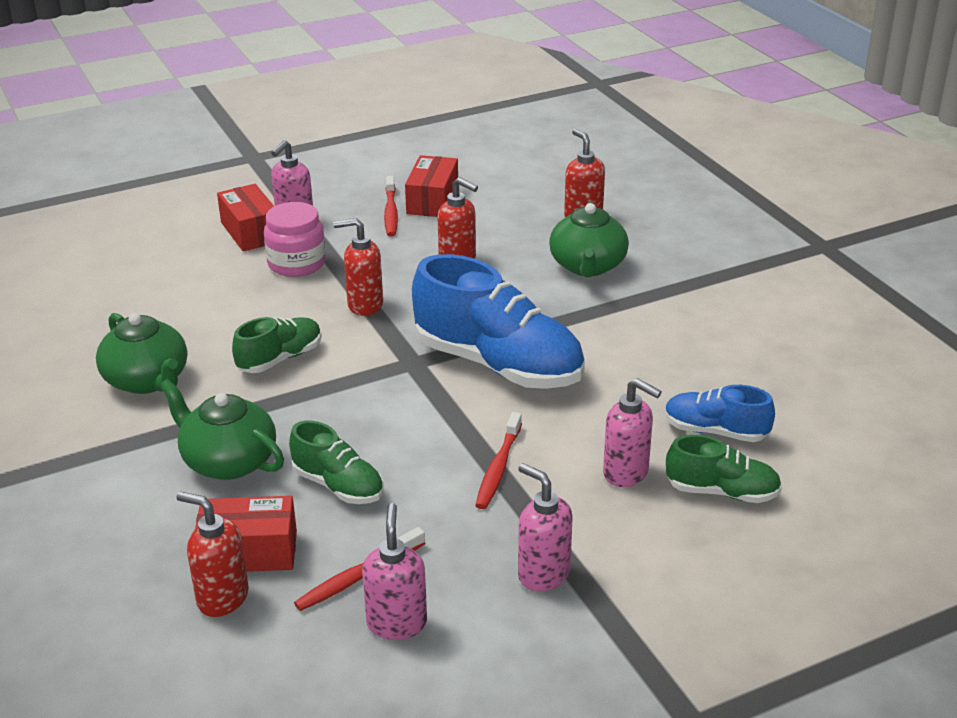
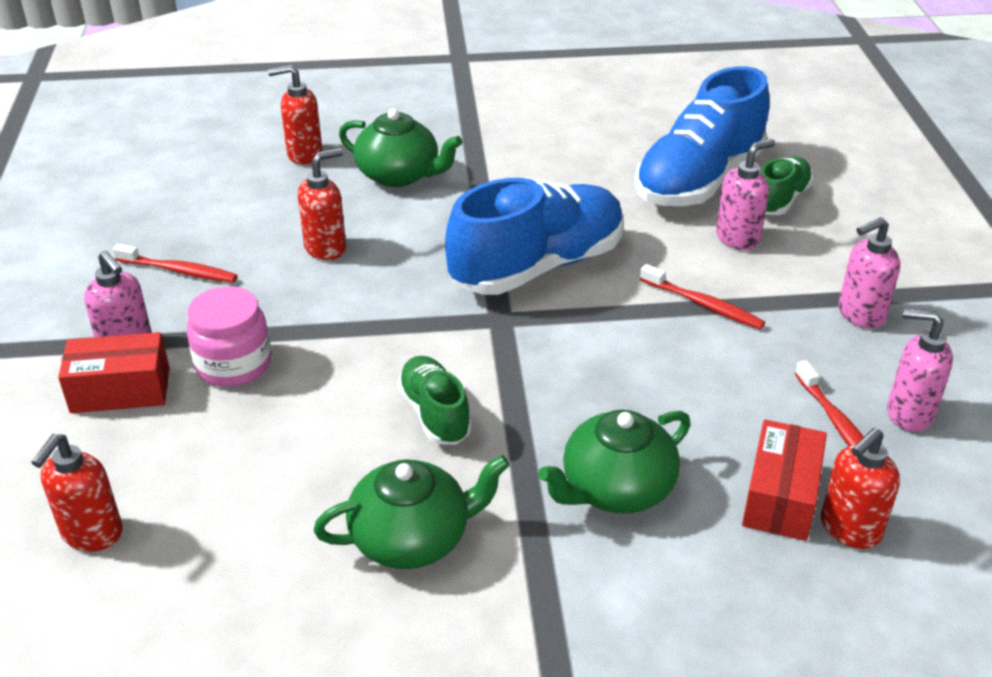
camera: 70 degrees left, 5 degrees up
green shoe [289,420,384,504] -> none
red soap dispenser [333,218,383,316] -> red soap dispenser moved to [31,434,123,552]
red box [405,155,458,217] -> none
blue shoe [665,385,775,442] -> blue shoe [635,66,770,206], size x1.93

